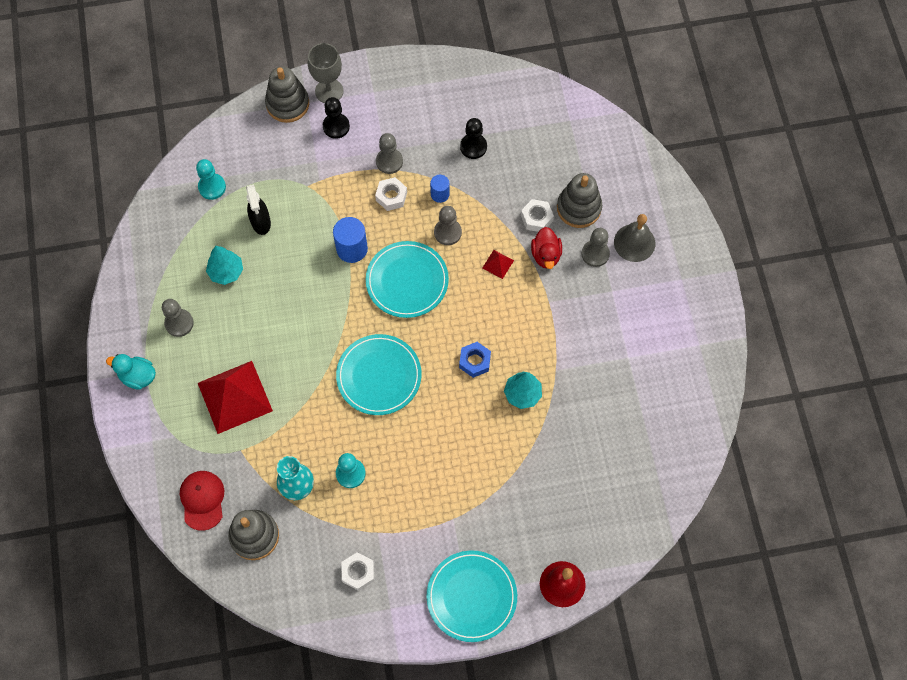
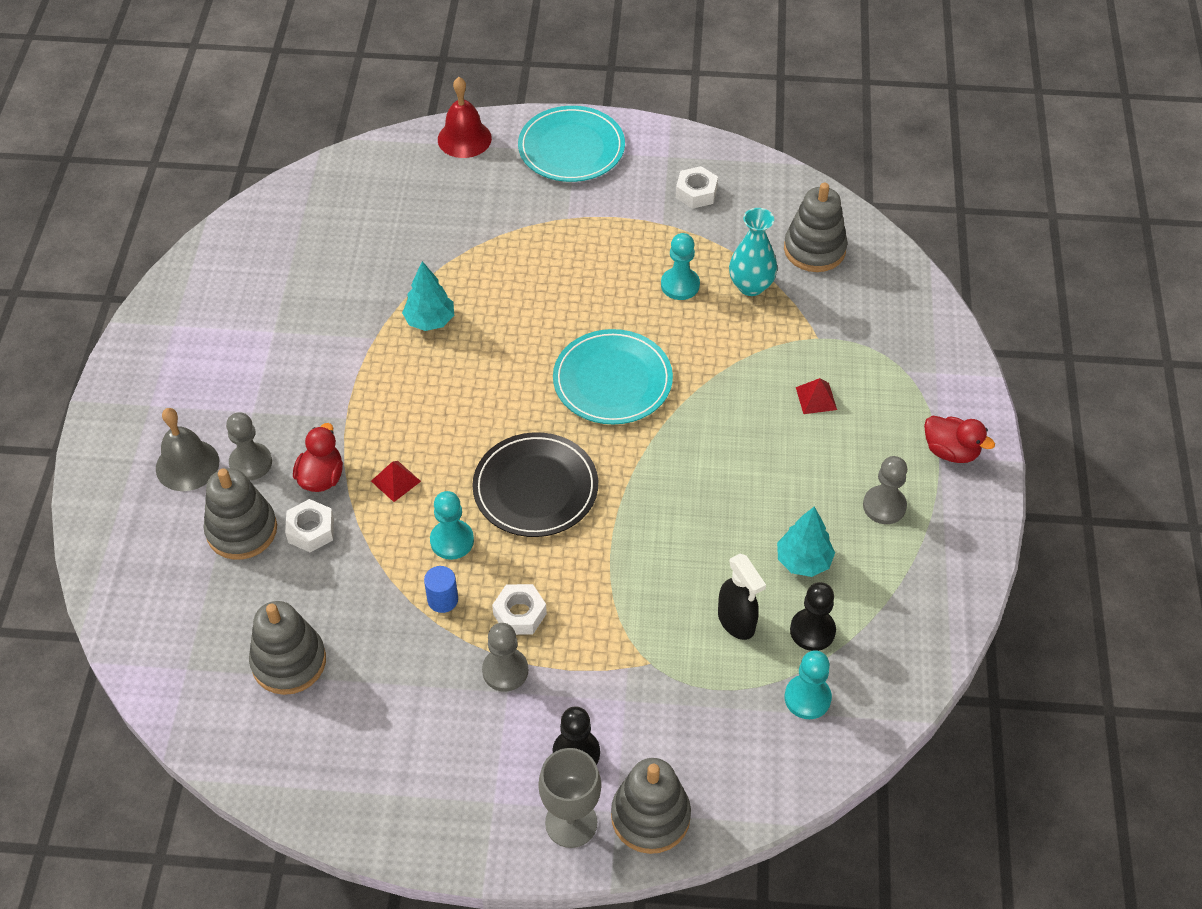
camera: 165 degrees left, 15 degrees down
turquoise duck [106,354,156,390] -> red duck [924,416,995,463]
red cap [180,471,224,531] -> none
red pyramid [198,361,273,434] -> red pyramid [796,378,837,414], size x0.42
black spray bottle [246,184,271,235] -> black spray bottle turned 150 degrees clockwise [718,554,766,640]
blue cylinder [333,217,368,263] -> none
turquoise plate [366,241,449,318] -> black plate [472,432,598,537]
grey pawn [434,206,462,245] -> turquoise pawn [430,491,474,560]
blue nut [459,342,491,378] -> none
black pawn [460,118,487,159] -> black pawn moved to [790,582,836,651]
none -> grey stacking toy [249,601,326,695]

